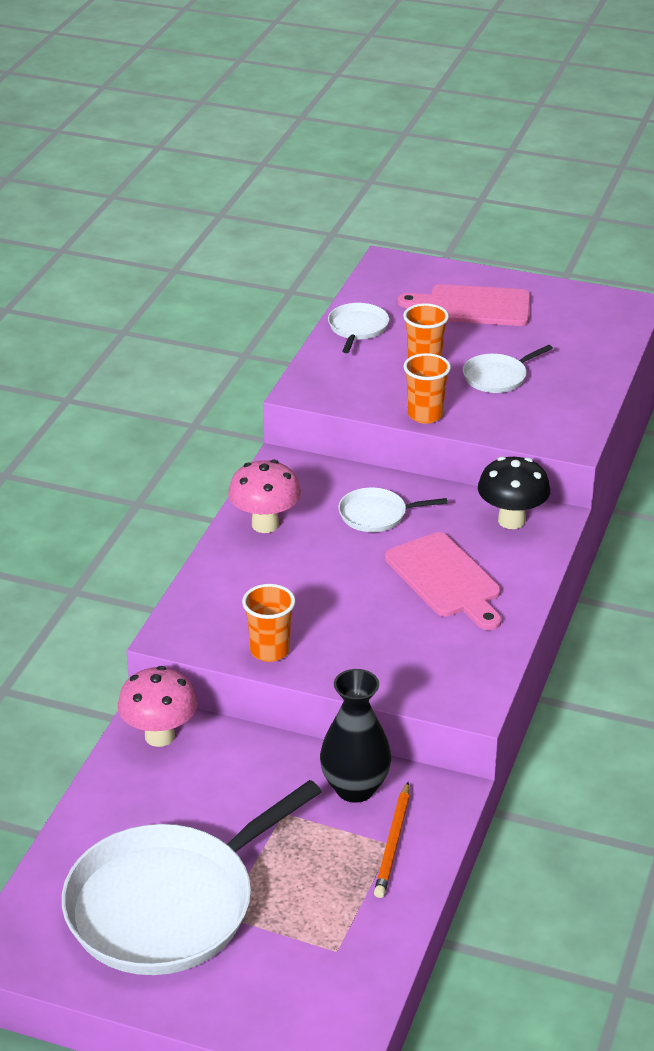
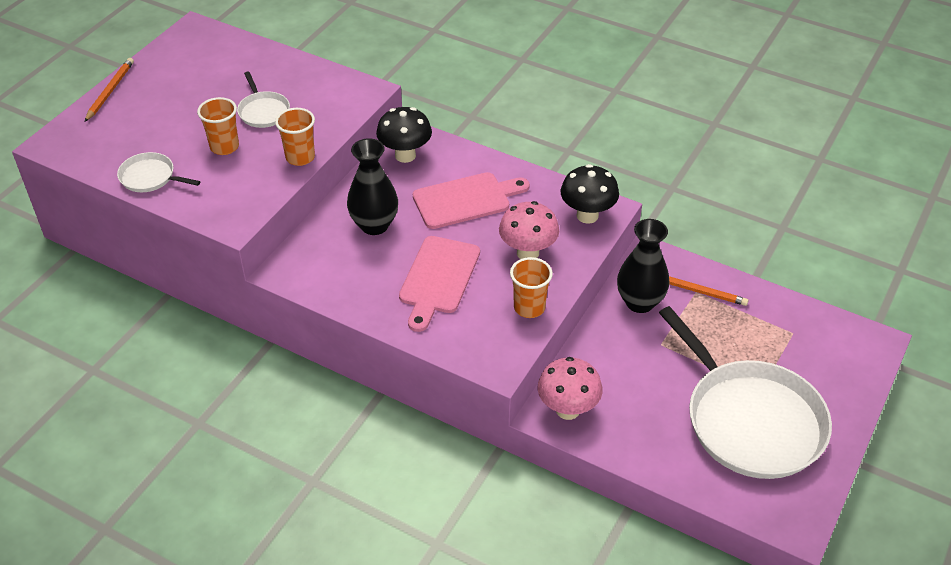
camera: 80 degrees left, 10 degrees up
pink mushroom [228,460,301,533] -> pink mushroom moved to [499,201,559,259]
white pan [338,487,447,532] -> black vase [347,138,398,235]
pink cutting board [398,284,531,326] -> pink cutting board moved to [399,236,480,332]
none -> orange pencil [85,58,134,122]
none -> black mushroom [560,164,619,224]

